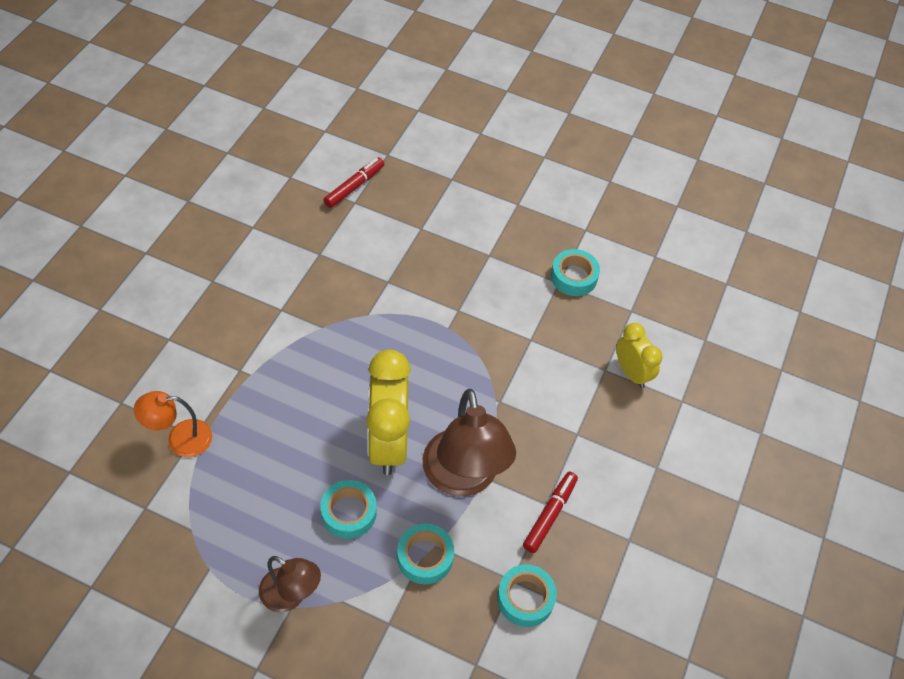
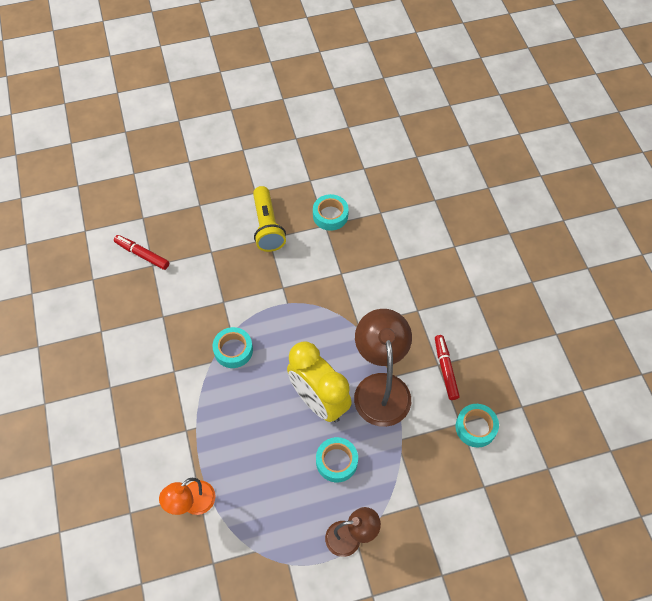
camera: 35 degrees left, 5 degrees up
red marker [324,157,384,208] -> red marker turned 60 degrees counterclockwise [114,235,169,270]
turquoise tape [397,524,454,584] -> turquoise tape moved to [212,327,253,368]
brown lamp [423,389,516,496] -> brown lamp turned 135 degrees counterclockwise [354,309,412,427]
yellow clock [616,323,663,388] -> none
none -> yellow flashlight [253,186,286,252]

